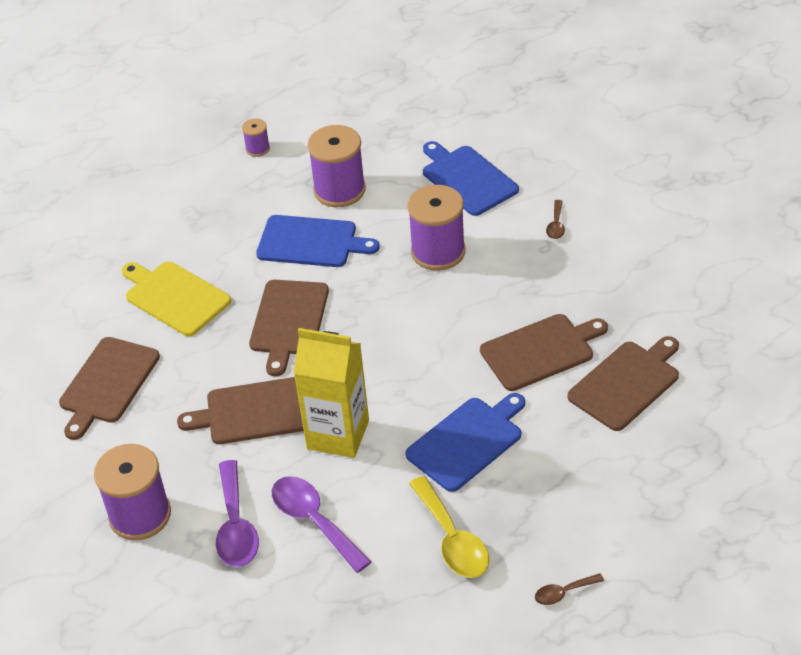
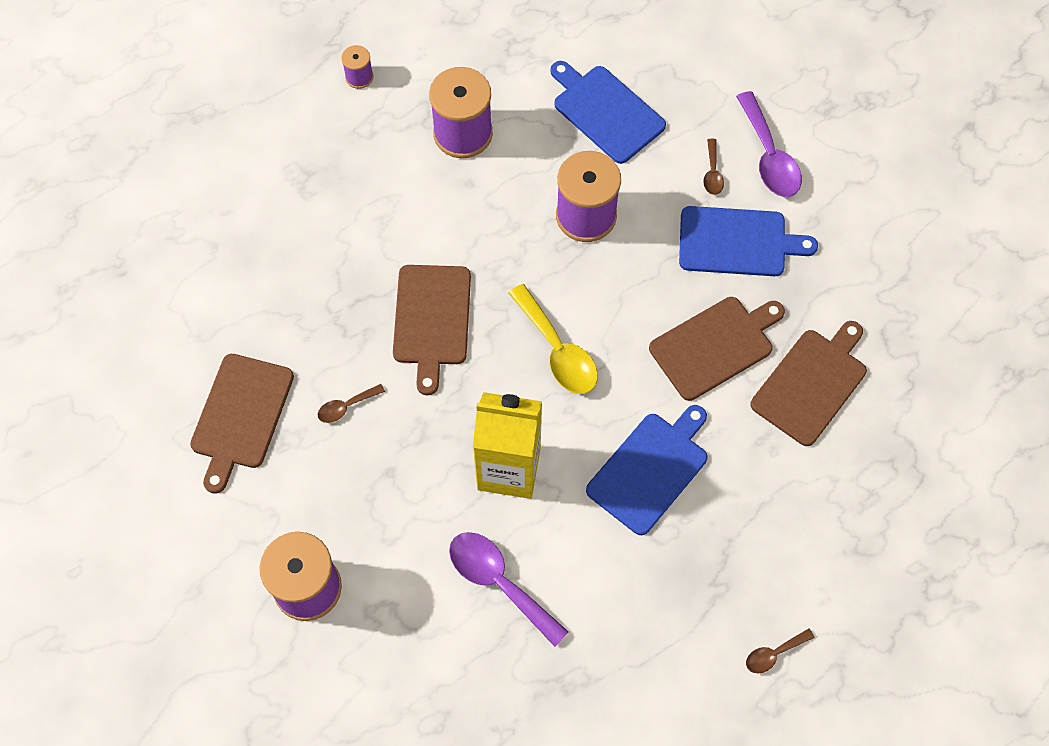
camera: 10 degrees left, 20 degrees up
yellow cutting board [122,261,231,336] -> none
brown cutting board [177,377,304,444] -> none
purple spoon [216,460,259,567] -> purple spoon moved to [736,91,802,197]
blue cutting board [256,215,380,267] -> blue cutting board moved to [679,206,818,276]
yellow spoon [409,476,489,578] -> yellow spoon moved to [509,284,598,394]
none -> brown spoon [318,384,385,423]

